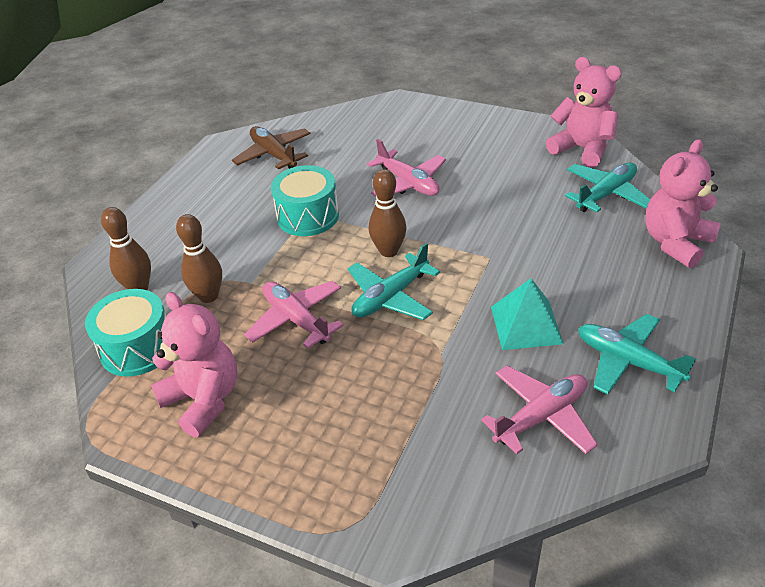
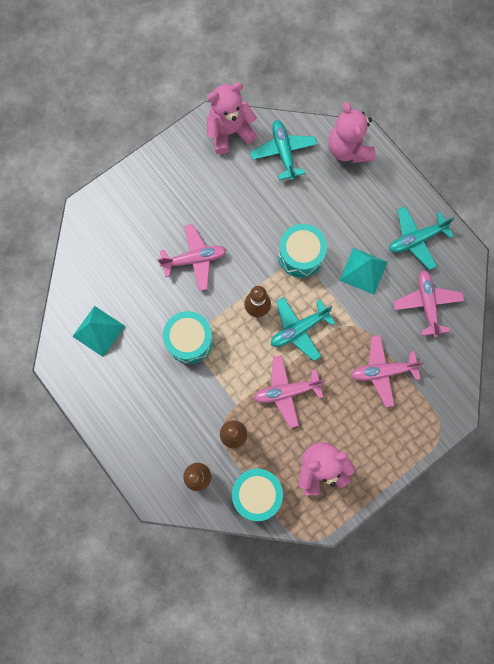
camera: 65 degrees left, 35 degrees up
brown plane [232,126,311,169] -> turquoise pyramid [72,306,125,357]
turquoise plane [348,243,440,320] -> turquoise plane turned 75 degrees clockwise [271,297,335,361]
none -> turquoise drum [278,224,327,278]
none -> pink plane [351,335,424,407]

